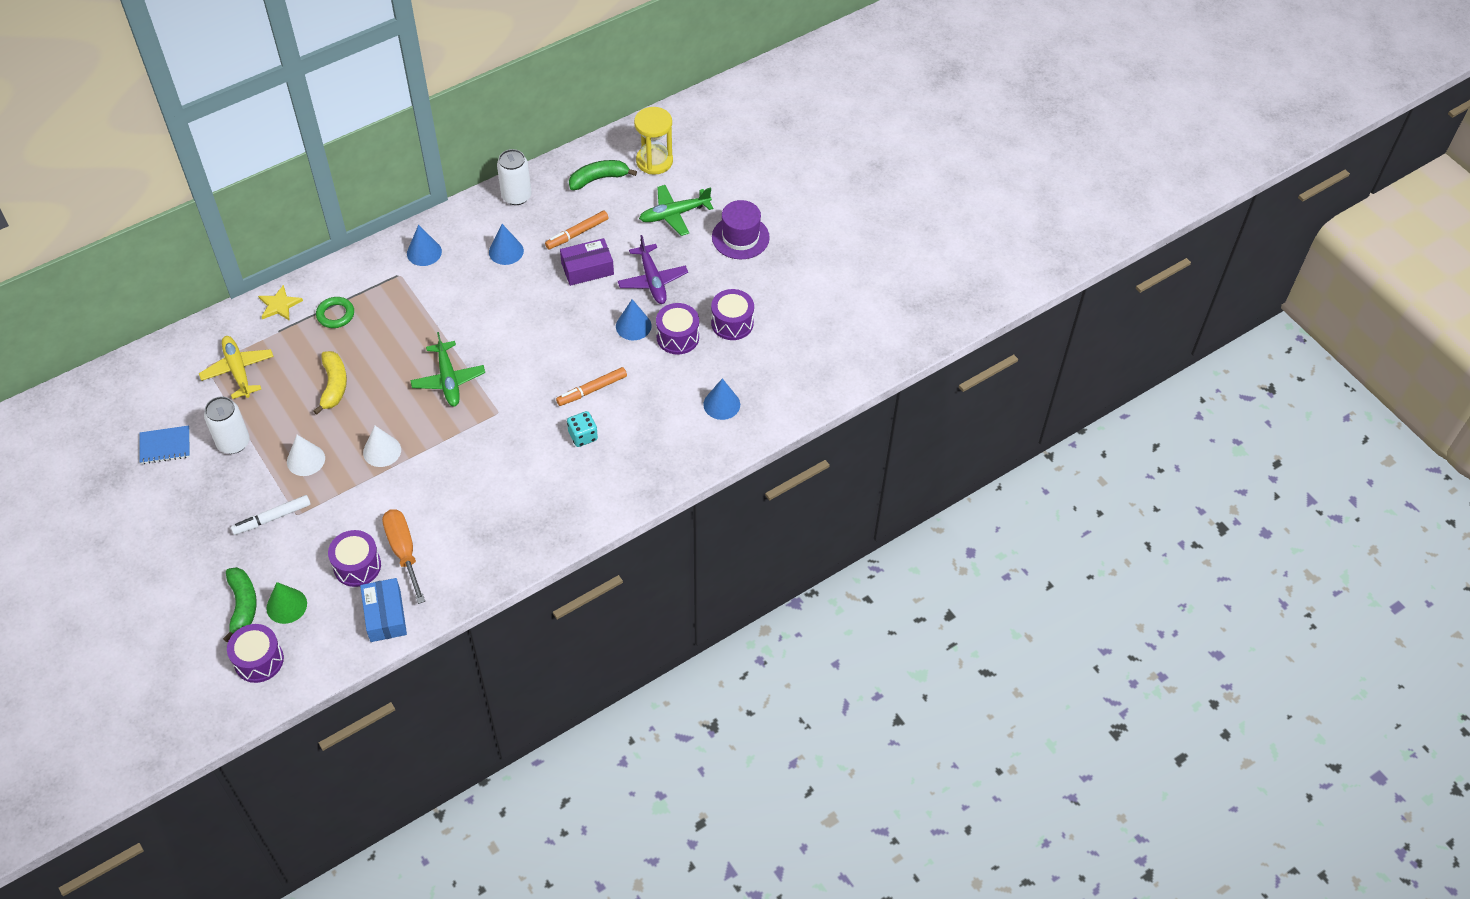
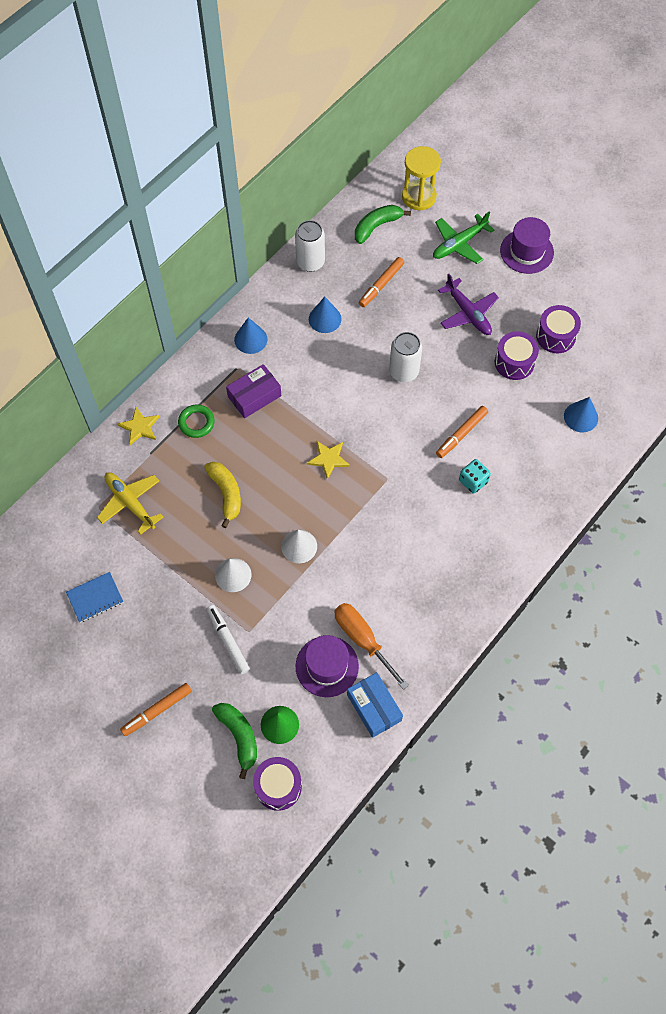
camera: 15 degrees left, 10 degrees up
white can [204,396,250,454] -> white can moved to [389,332,422,382]
white marker [231,495,311,535] -> white marker turned 105 degrees clockwise [207,605,250,674]
purple drum [328,530,381,587] -> purple hat [296,635,359,697]
green plane [410,332,485,406] -> yellow star [307,441,350,480]
purple box [560,238,614,286] -> purple box moved to [226,364,281,418]
blue cone [616,299,652,340] -> none
none -> orange marker [120,683,192,736]

